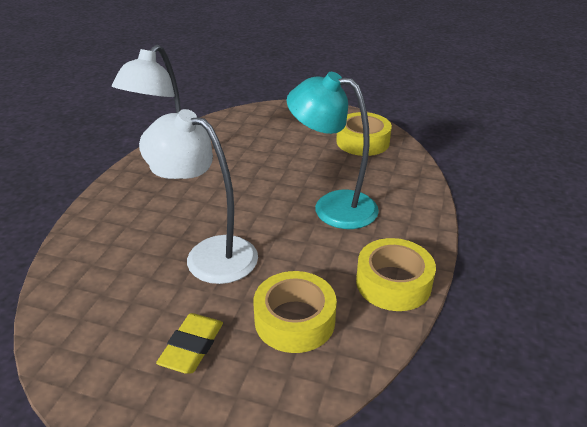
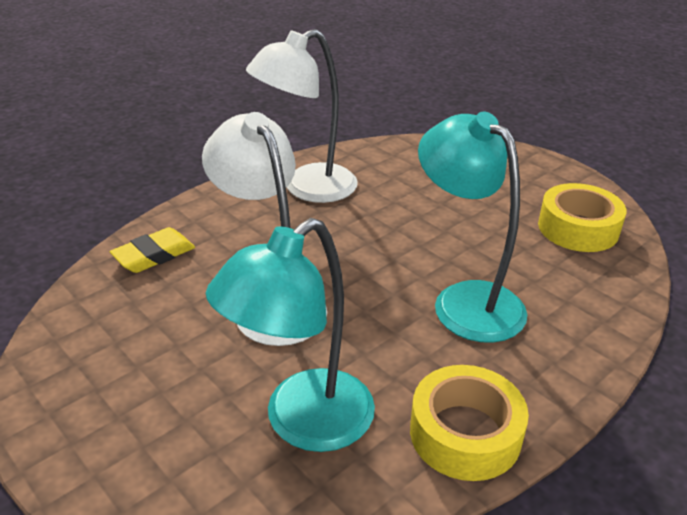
camera: 30 degrees right, 0 degrees up
yellow eraser [156,313,223,374] -> yellow eraser moved to [110,227,195,273]
yellow tape [253,271,337,353] -> turquoise lamp [206,218,375,452]

